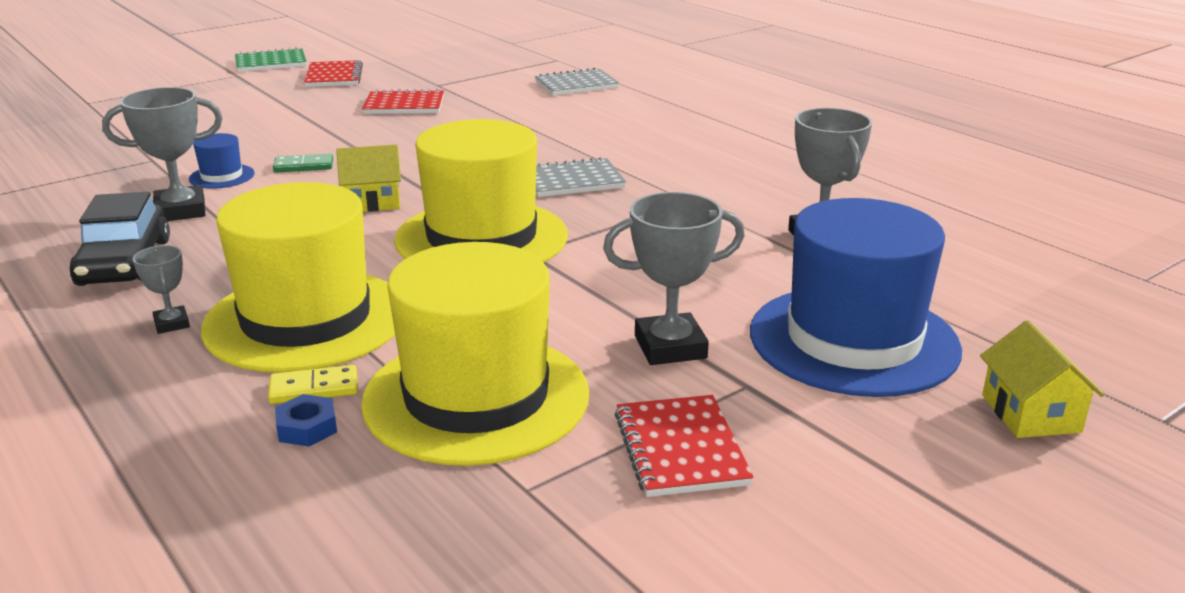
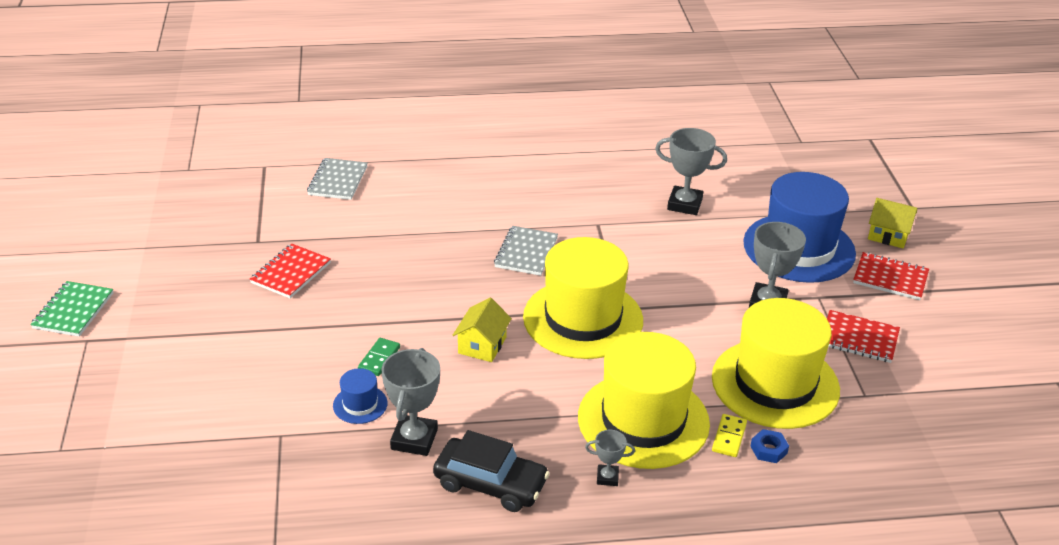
camera: 60 degrees left, 10 degrees up
red notebook [304,60,363,87] -> red notebook moved to [853,252,929,300]

